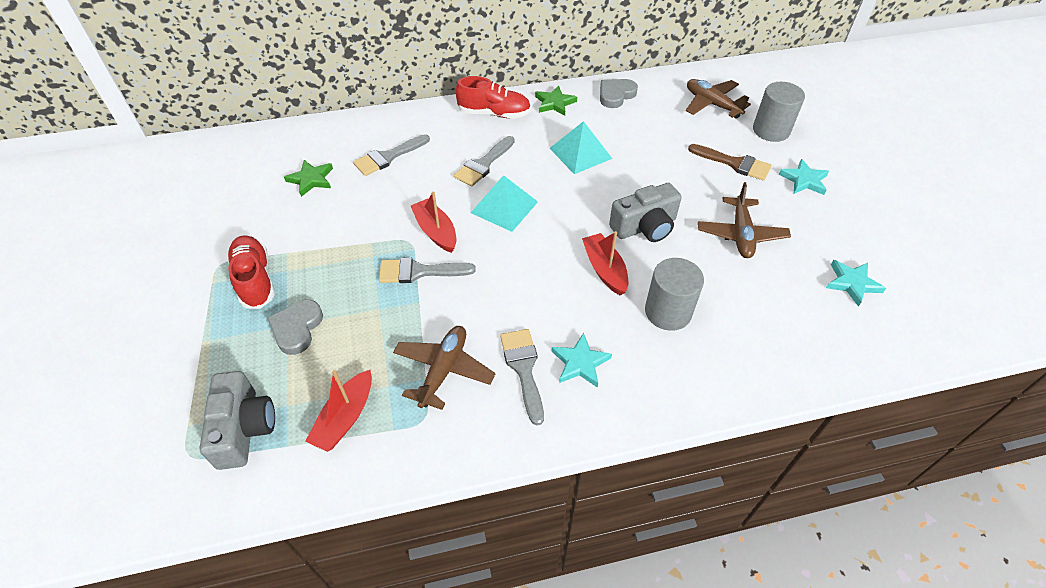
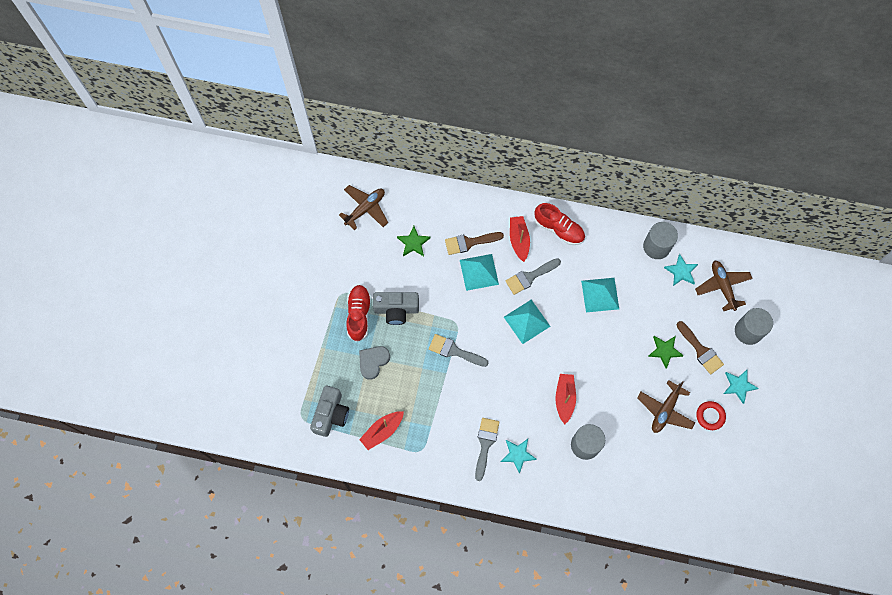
camera: 25 degrees right, 20 degrees up
grey brush [353,134,430,176] -> brown brush [445,232,504,255]
brown plane [393,326,495,410] -> brown plane moved to [339,185,388,230]
red boat [411,192,456,253] -> red boat moved to [510,216,530,262]
green star [535,85,577,116] -> green star moved to [648,336,684,368]
grey heart [600,79,638,108] -> grey cylinder [643,222,678,259]
grey camera [609,183,682,242] -> grey camera moved to [373,292,419,325]
turquoise star [826,260,886,307] -> turquoise star moved to [664,254,698,286]
none -> turquoise pyramid [460,254,499,291]
none -> red ring [696,401,726,430]

